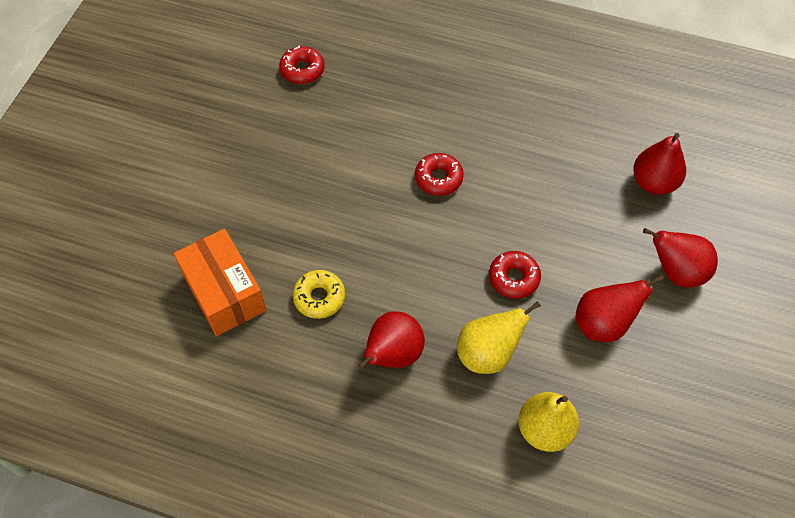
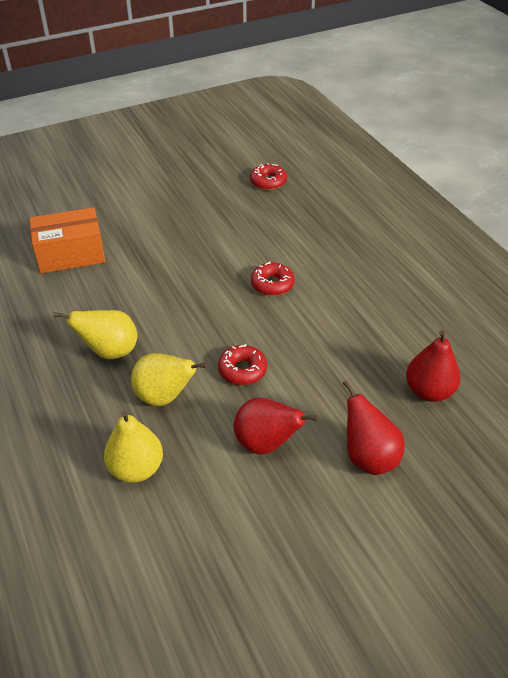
camera: 45 degrees right, 15 degrees down
orange box [174,229,266,336] -> orange box turned 60 degrees clockwise [29,207,106,274]
yellow donut [292,270,345,319] -> none
red pear [358,311,425,370] -> yellow pear [54,310,138,359]

